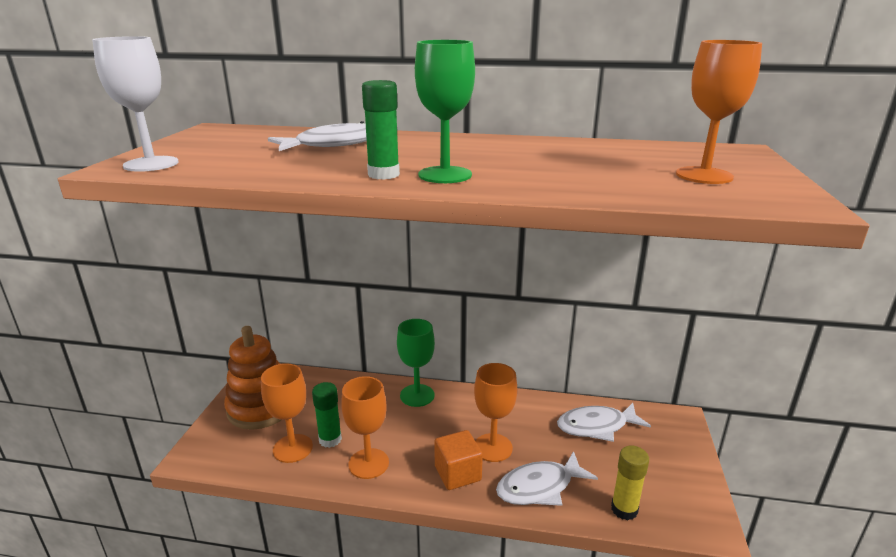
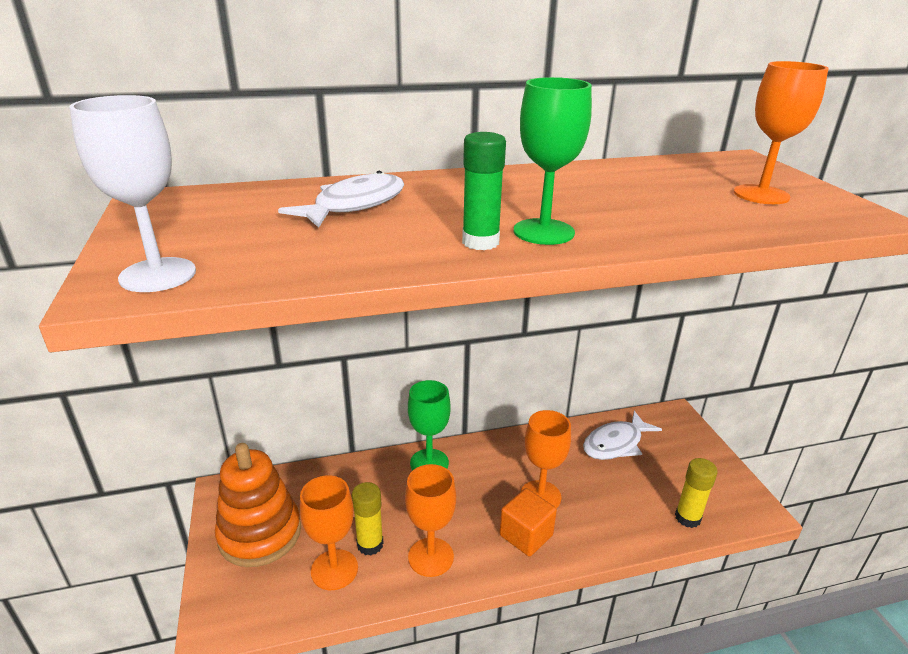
camera: 25 degrees left, 5 degrees up
green glue stick [312,382,342,448] -> yellow glue stick [351,482,384,556]
white fish [496,451,598,506] -> none

